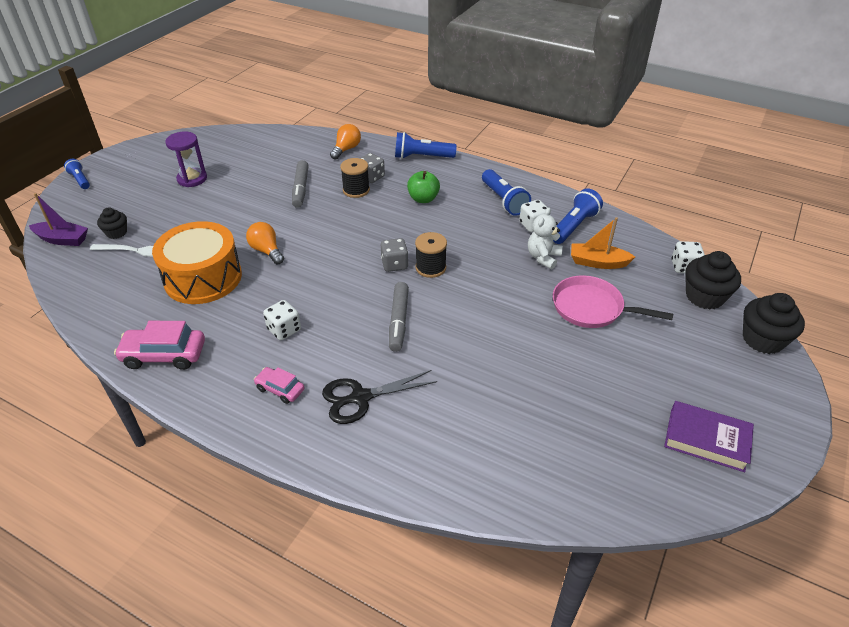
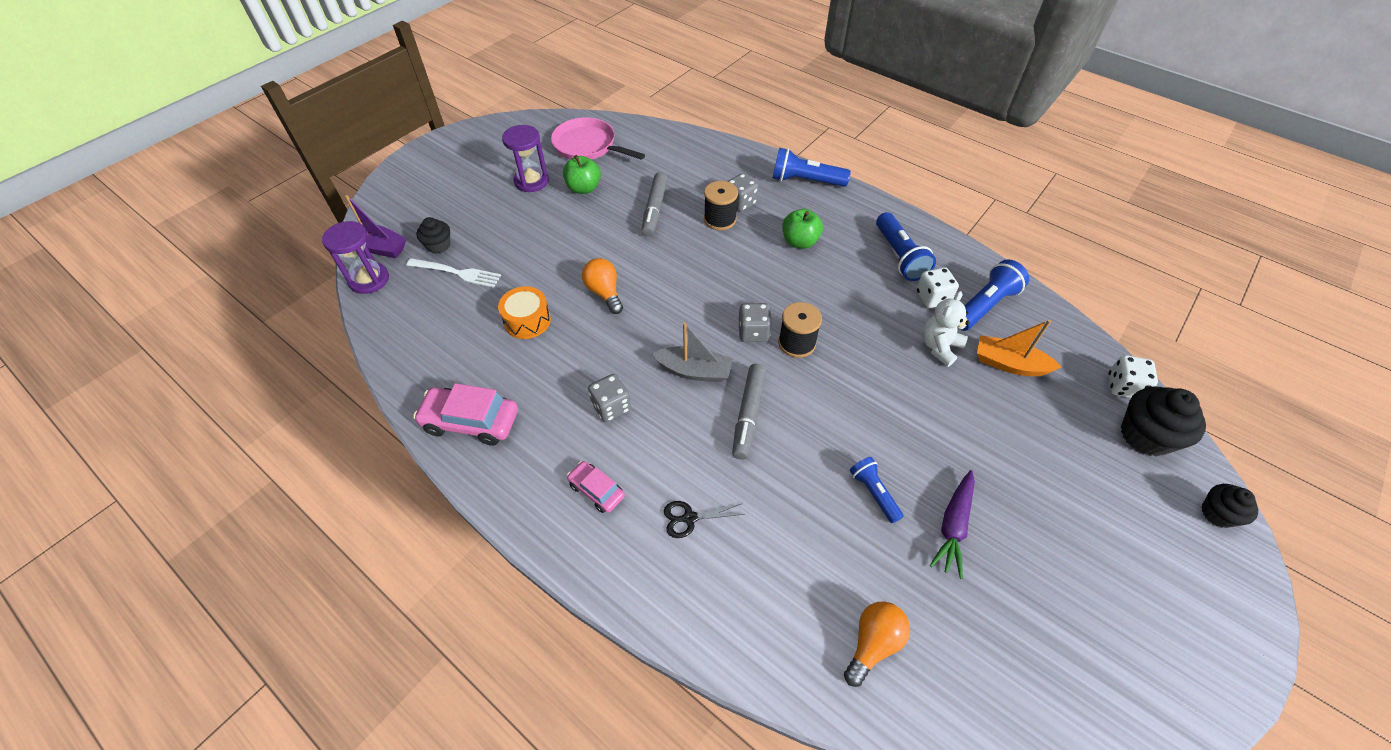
camera: 10 degrees right, 10 degrees up
blue flashlight [64,159,90,189] -> blue flashlight moved to [850,457,904,523]
orange drum [152,221,242,304] -> orange drum [498,286,551,339], size x0.52
white dice [263,300,301,340] -> grey dice [588,374,631,422]
black scissors [322,370,437,424] -> black scissors [664,501,745,538], size x0.58
orange light bulb [330,124,361,160] -> orange light bulb moved to [844,601,910,687]
pink pan [553,275,673,328] -> pink pan moved to [551,117,645,160]
purple book [664,401,754,472] -> none
black cupcake [743,293,805,354] -> black cupcake [1201,484,1258,528], size x0.59
none -> purple hourglass [322,221,389,294]
none -> green apple [563,155,601,194]
none -> grey boat [652,322,733,382]
none -> purple carrot [930,470,975,579]

